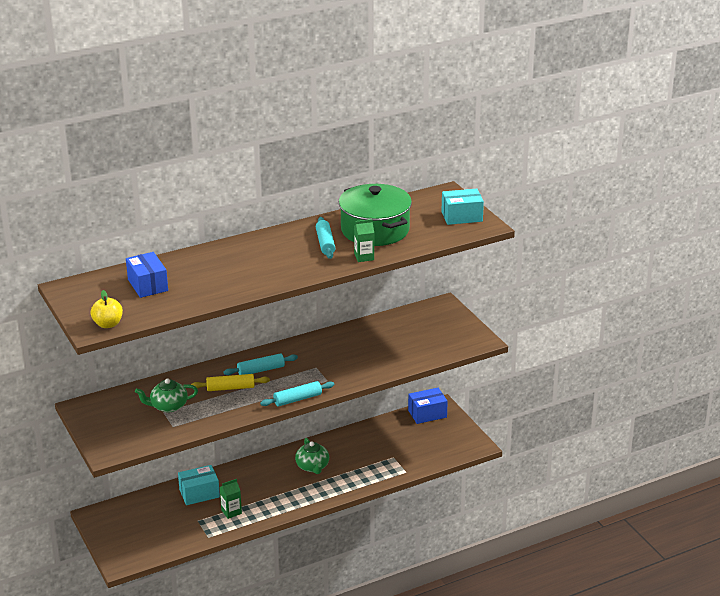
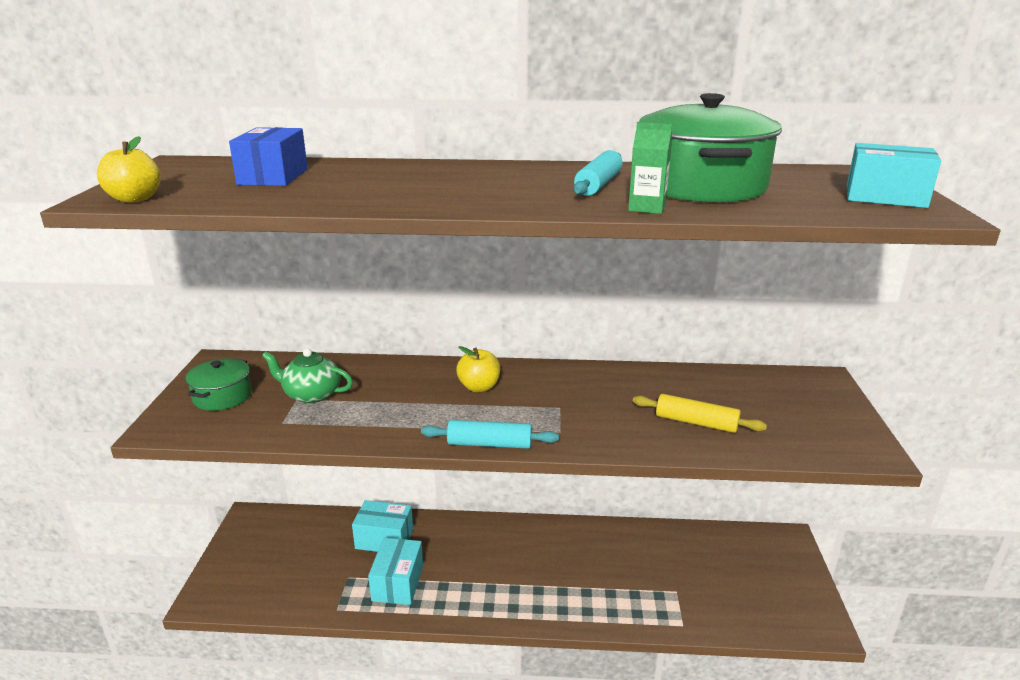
camera: 30 degrees right, 5 degrees down
yellow rolling pin [191,374,270,391] -> yellow rolling pin moved to [633,394,767,433]
green carton [220,479,242,519] -> turquoise box [368,538,423,605]
turquoise rolling pin [224,353,298,375] -> yellow apple [456,346,500,392]
green teapot [295,438,329,474] -> none
blue box [408,388,448,424] -> none
none -> green pot [186,358,252,411]

